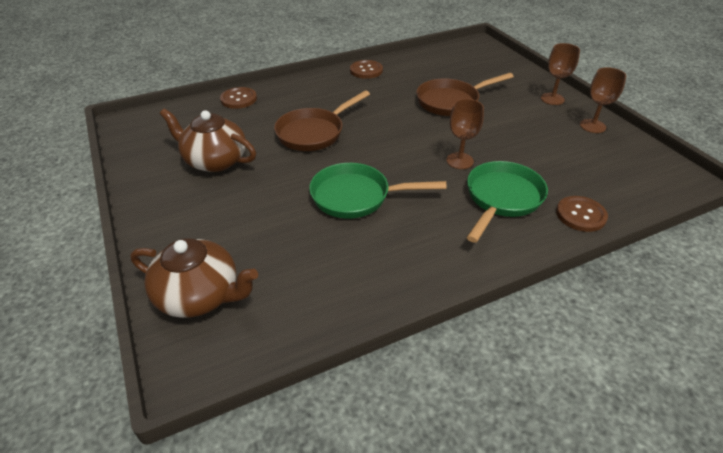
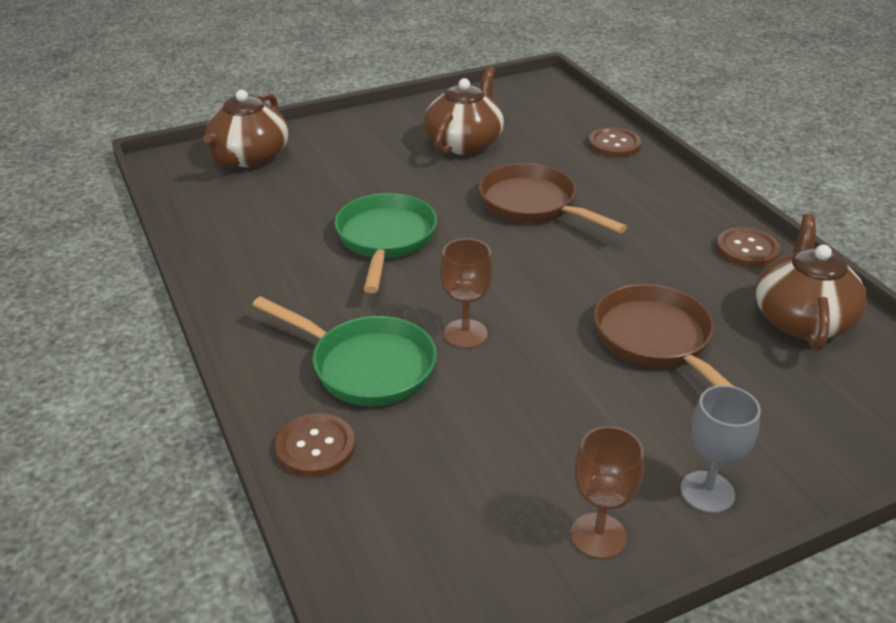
camera: 90 degrees right, 5 degrees down
brown goblet [541,43,580,105] -> grey goblet [680,385,761,513]
none -> brown teapot [756,214,867,351]

